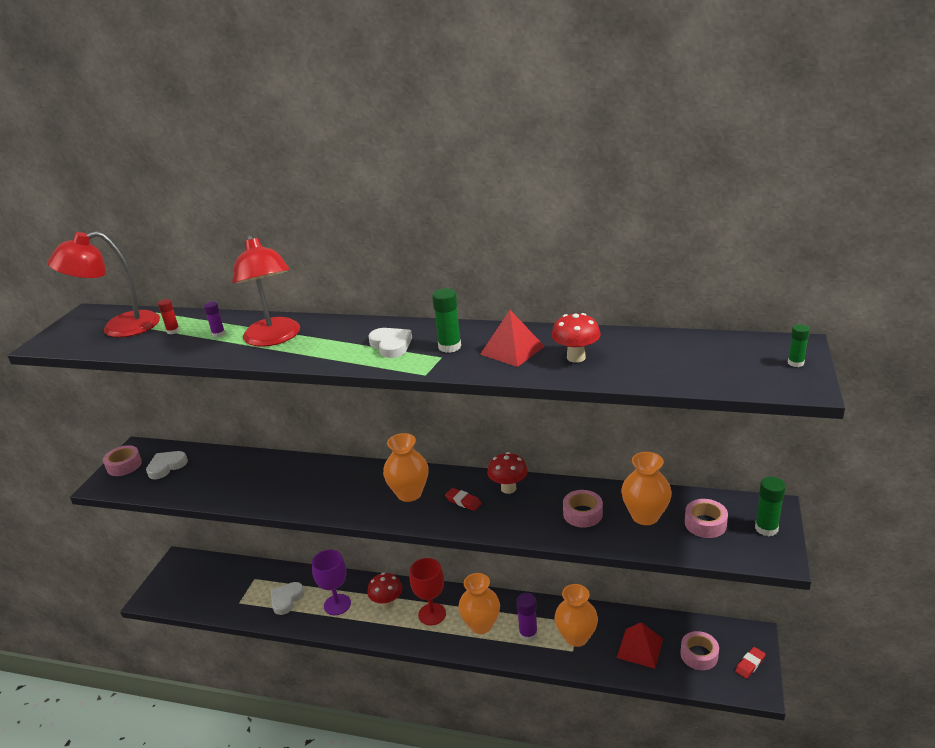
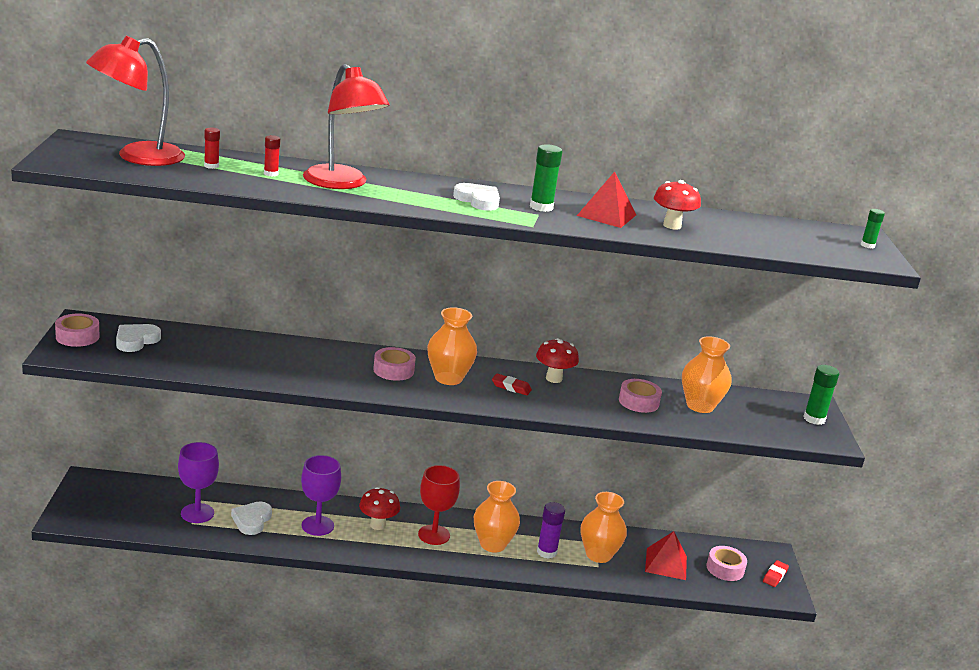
camera: 20 degrees left, 5 degrees down
purple glue stick [204,302,225,337] -> red glue stick [264,135,280,176]
pink tape [685,499,728,538] -> pink tape moved to [373,347,416,381]
none -> purple goblet [178,442,219,523]

